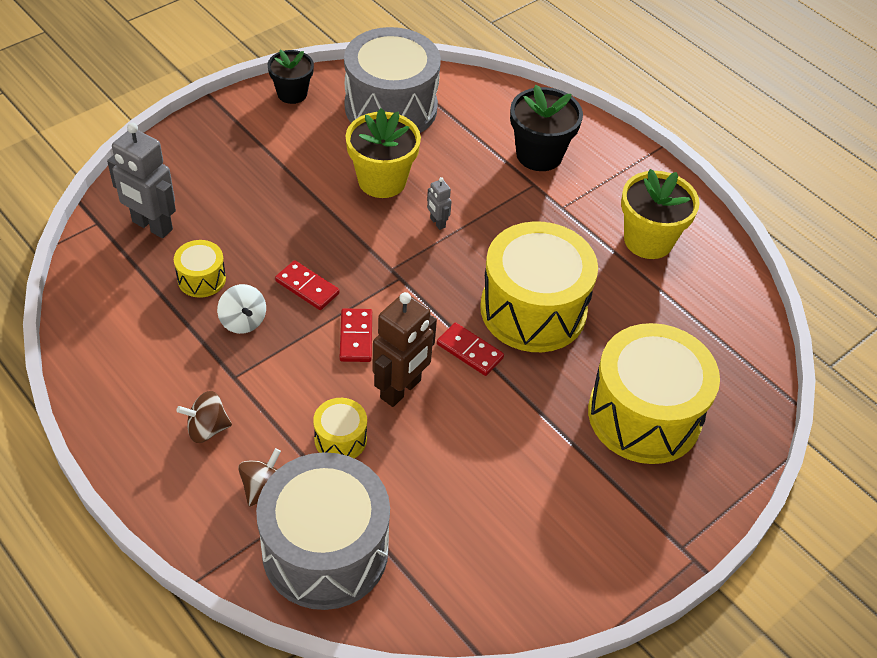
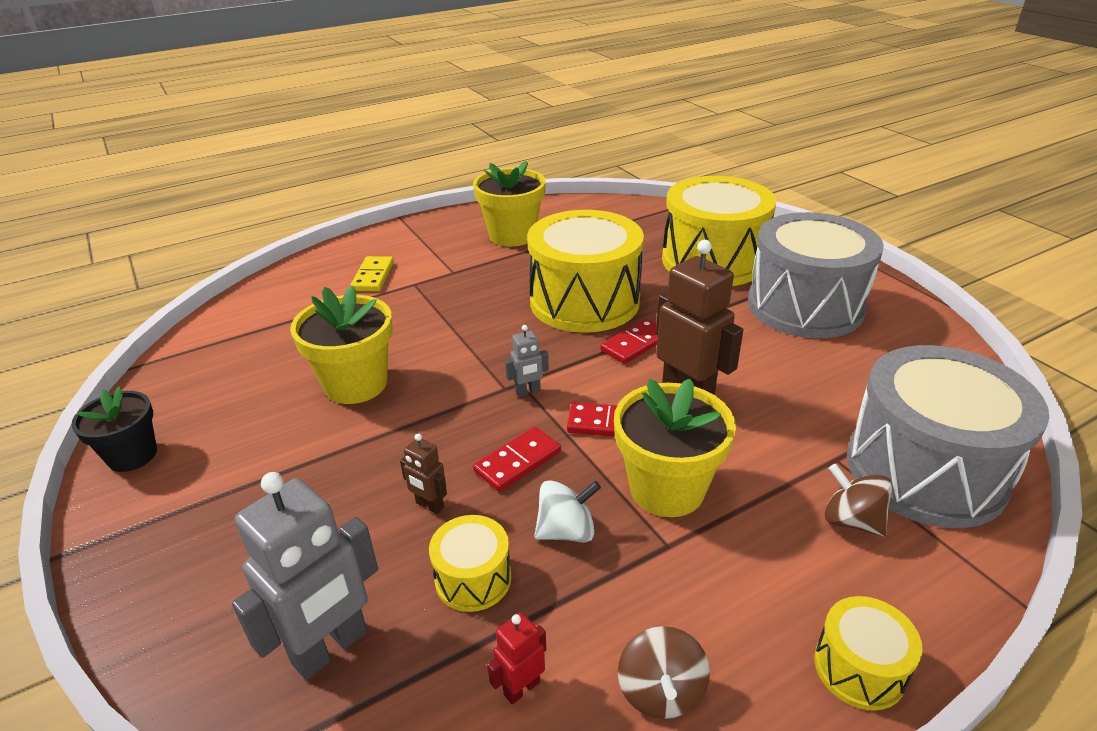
camera: 75 degrees left, 15 degrees down
brown spinning top [176,391,232,443] -> brown spinning top moved to [618,626,710,719]
yellow drum [313,398,367,458] -> yellow drum moved to [814,596,923,710]
grey drum [344,27,441,133] -> grey drum moved to [748,212,884,338]
grey robot [427,177,452,230] -> grey robot moved to [505,325,549,397]
black flower pot [510,85,583,171] -> yellow domino [350,256,394,291]
none -> brown robot [400,433,447,514]
none -> red robot [487,612,546,704]
none -> yellow flower pot [614,378,736,517]

